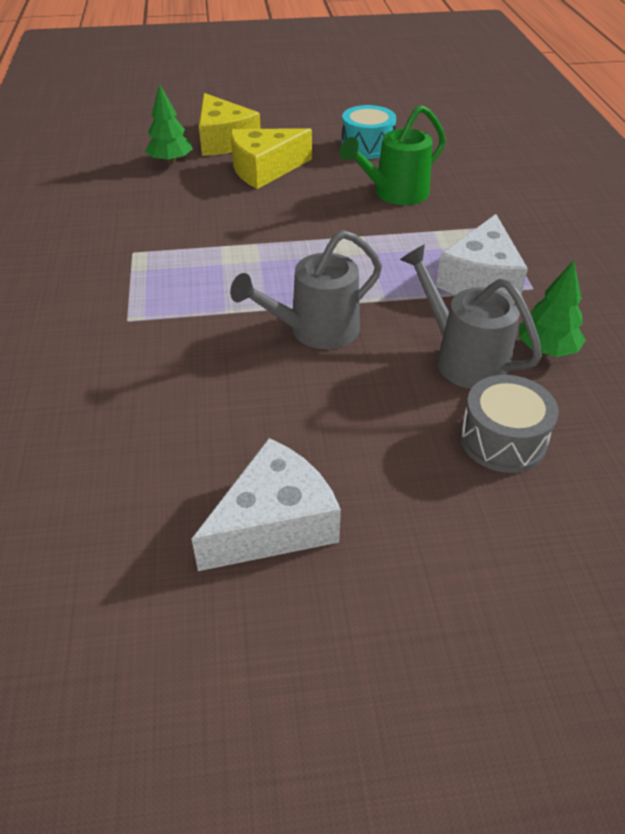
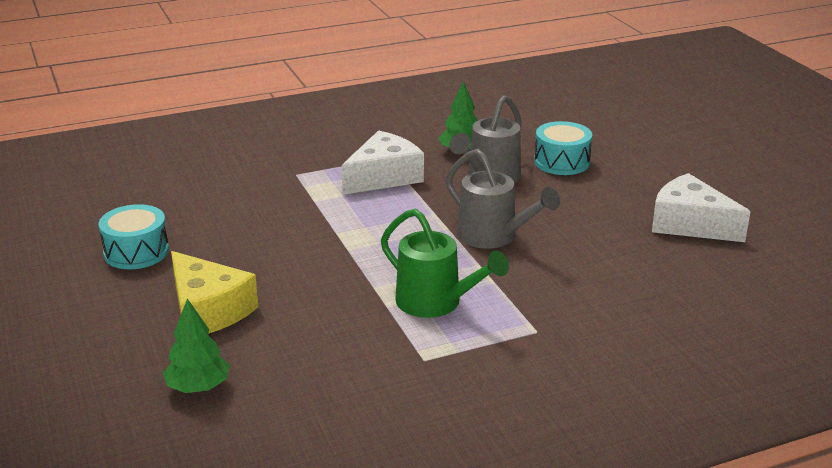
camera: 105 degrees left, 15 degrees down
yellow cheese [199,93,261,156] -> none
green watering can [339,105,446,205] -> green watering can moved to [381,209,509,318]
white cheese [436,214,528,296] -> white cheese turned 45 degrees counterclockwise [342,130,424,195]
grey drum [460,375,559,473] -> turquoise drum [534,121,592,175]

